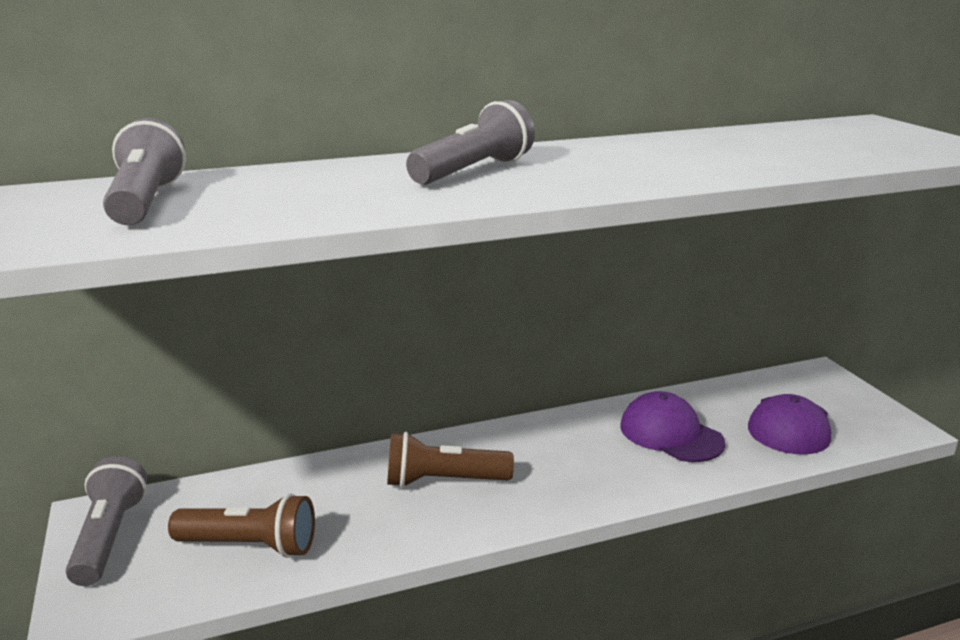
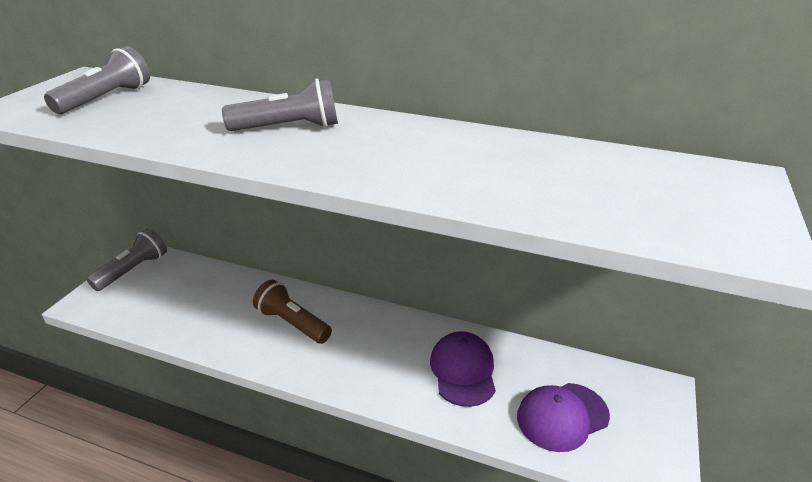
camera: 40 degrees right, 10 degrees up
brown flashlight [168,493,315,558] -> none

